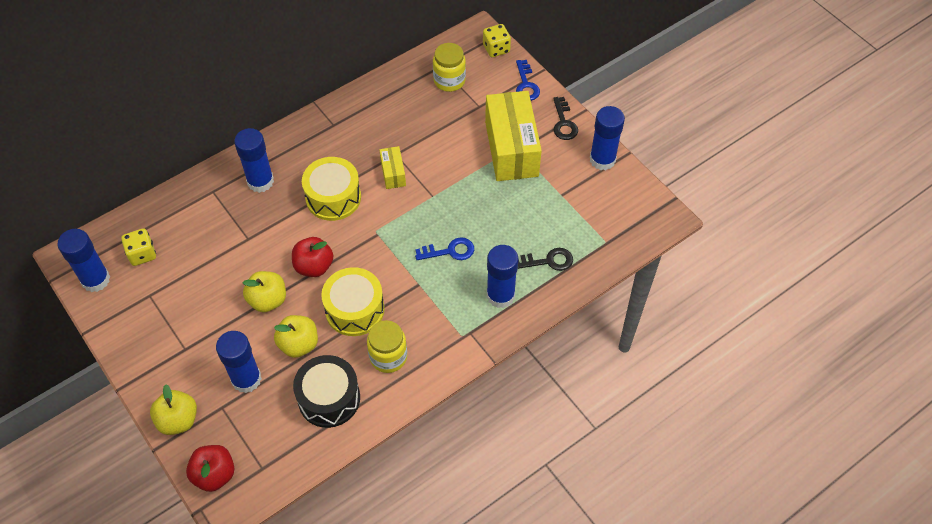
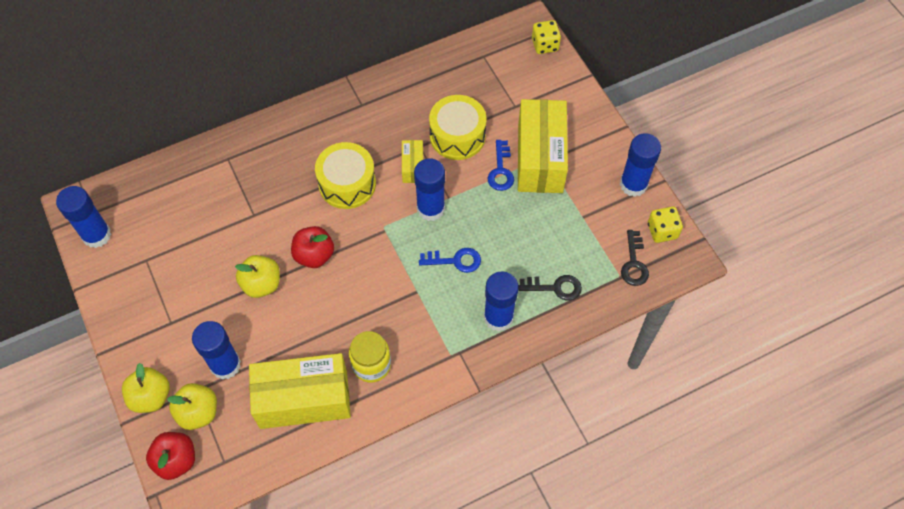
camera: 10 degrees right, 5 degrees up
yellow dice [121,229,156,266] -> yellow dice moved to [648,207,683,243]
blue glue stick [234,128,274,193] -> blue glue stick moved to [414,158,445,221]
yellow apple [274,315,318,358] -> yellow apple moved to [167,383,217,430]
black drum [293,355,360,428] -> yellow box [249,353,351,429]
yellow drum [321,267,385,336] -> yellow drum moved to [429,95,486,160]
yellow jar [433,43,466,92] -> none
blue key [516,60,540,101] -> blue key moved to [488,140,514,191]
black key [553,97,578,140] -> black key moved to [621,230,649,286]

